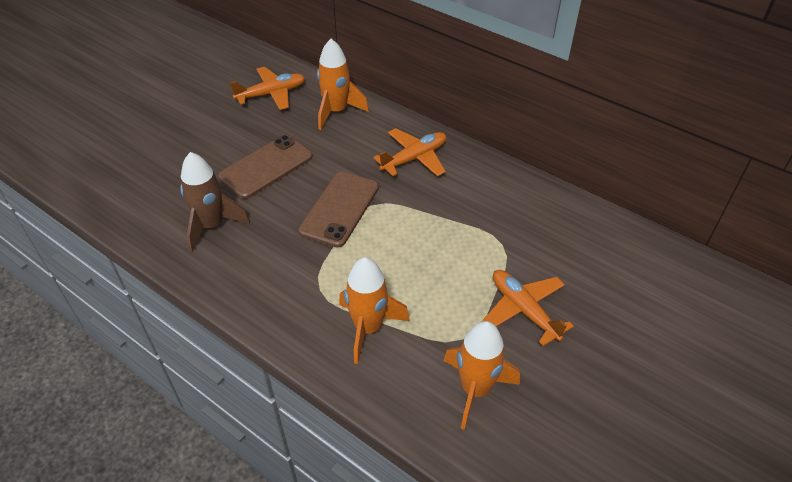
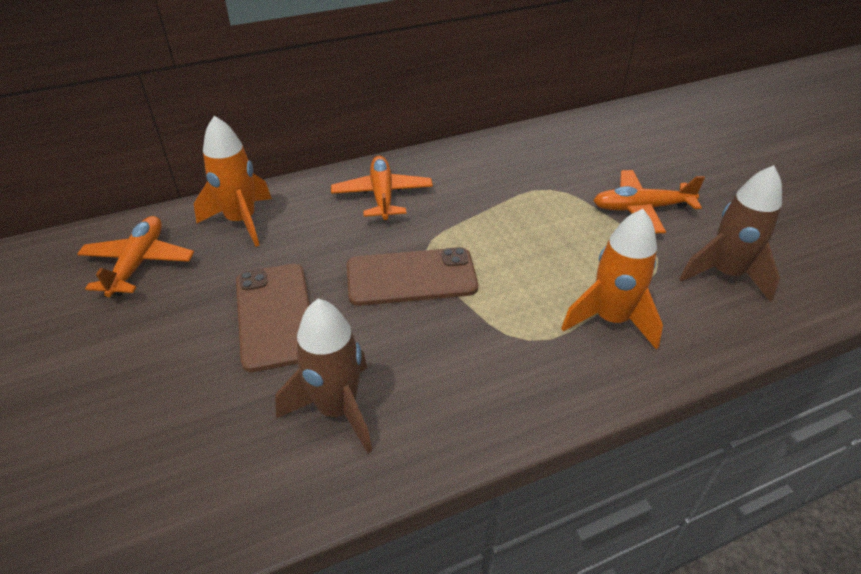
camera: 60 degrees left, 5 degrees down
brown phone [299,172,379,247] -> brown phone turned 60 degrees counterclockwise [347,247,478,306]
orange rocket [443,321,520,430] -> brown rocket [679,165,782,302]

